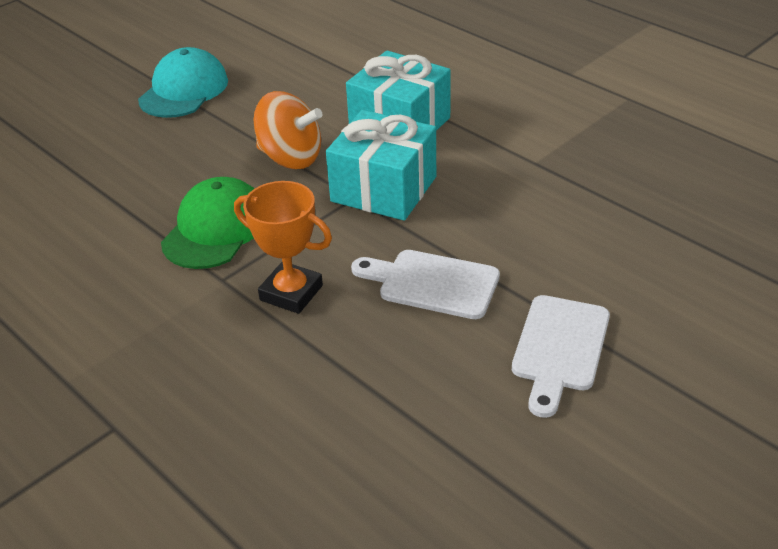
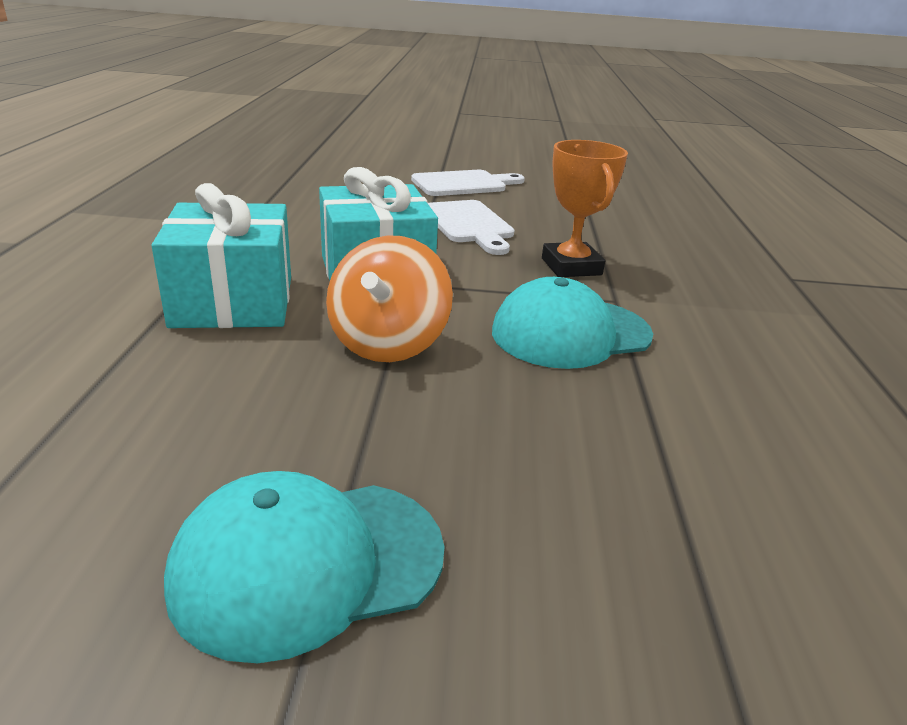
camera: 135 degrees left, 10 degrees down
green cap [161,177,254,269] -> turquoise cap [492,277,653,369]
orange spinning top [254,91,323,169] -> orange spinning top turned 150 degrees counterclockwise [326,235,453,362]

